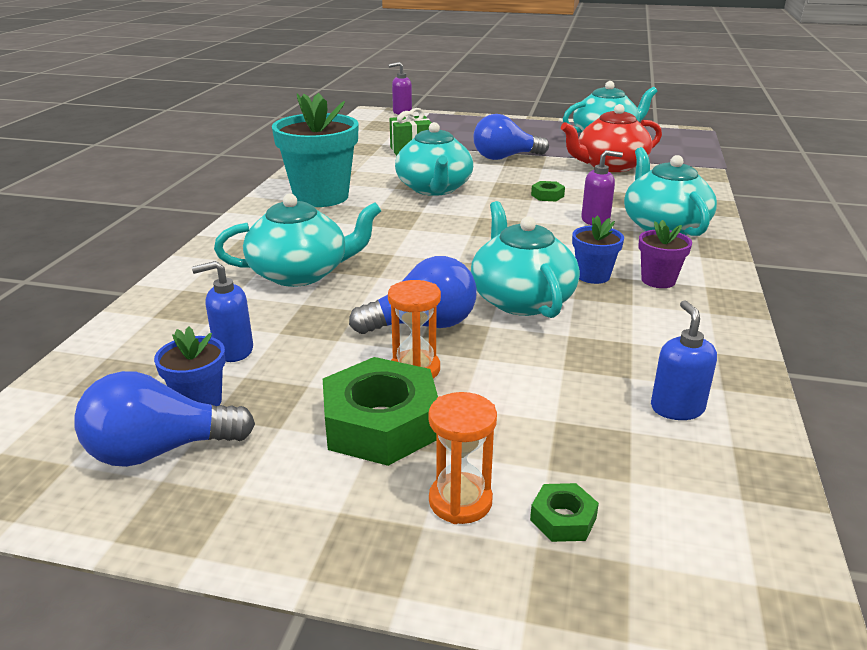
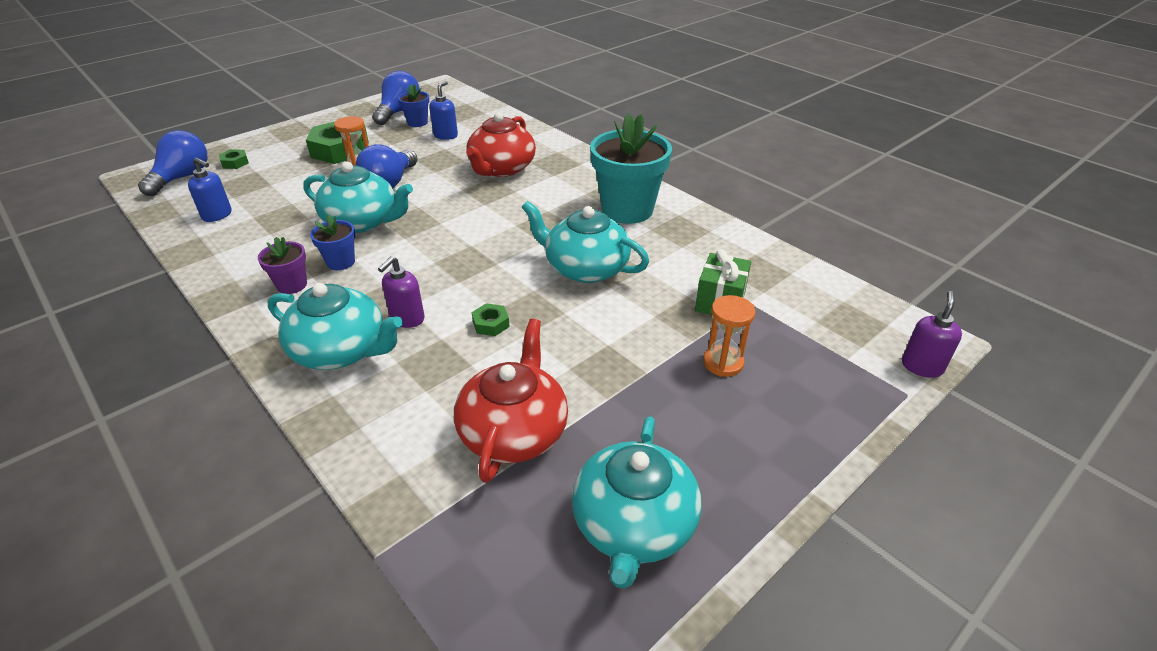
camera: 125 degrees right, 10 degrees up
turquoise teapot [214,194,381,287] -> red teapot [466,112,536,177]
orange hourglass [428,392,497,524] -> orange hourglass moved to [703,295,755,377]
blue light bulb [474,114,549,160] -> blue light bulb moved to [138,130,207,196]

